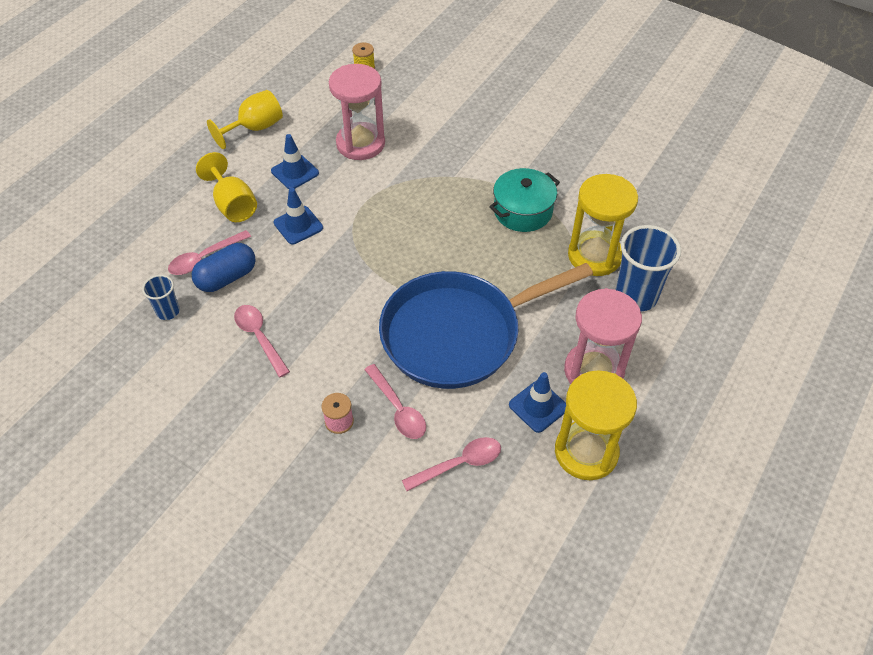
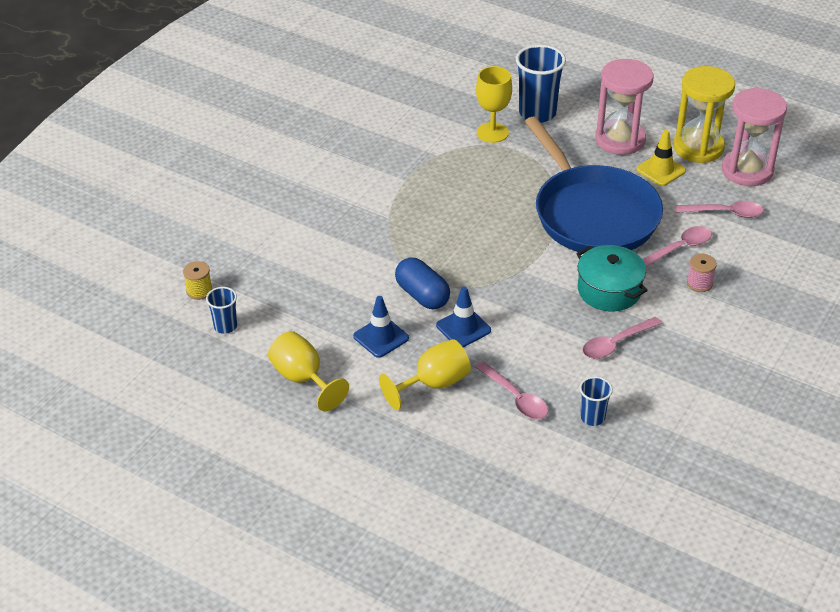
camera: 90 degrees left, 10 degrees down
blue capsule [192,243,256,292] -> blue capsule moved to [395,257,450,309]
pink hourglass [329,64,385,160] -> pink hourglass moved to [722,88,787,186]
pink spoon [402,437,501,491] -> pink spoon turned 120 degrees clockwise [675,201,764,218]
turquoise pot [489,168,560,232] -> turquoise pot moved to [576,245,648,311]
blue traffic cone [509,372,566,433] -> yellow traffic cone [636,130,686,186]
yellow hourglass [568,174,638,276] -> yellow goblet [476,66,512,143]
none -> blue cup [206,287,237,334]

